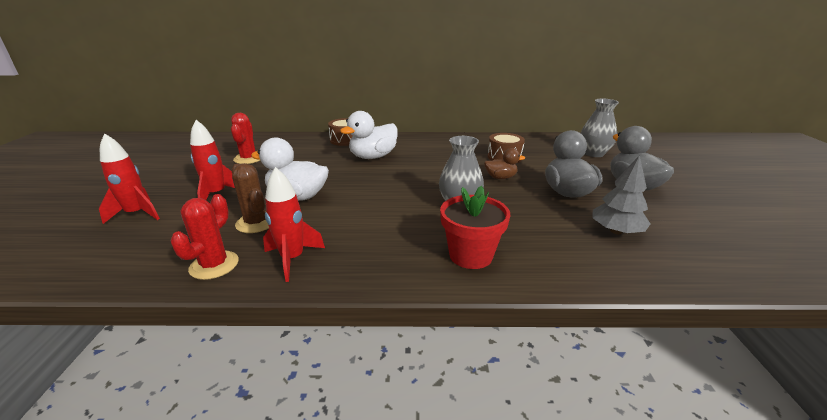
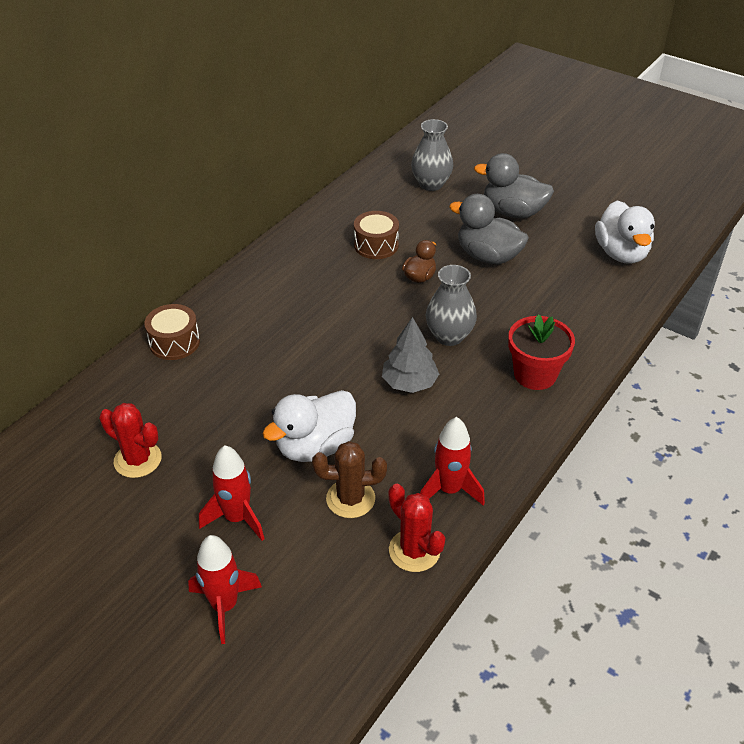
camera: 55 degrees left, 15 degrees up
white duck [340,111,398,159] -> white duck moved to [595,201,655,264]
grey tree [593,155,650,234] -> grey tree moved to [382,317,439,393]

